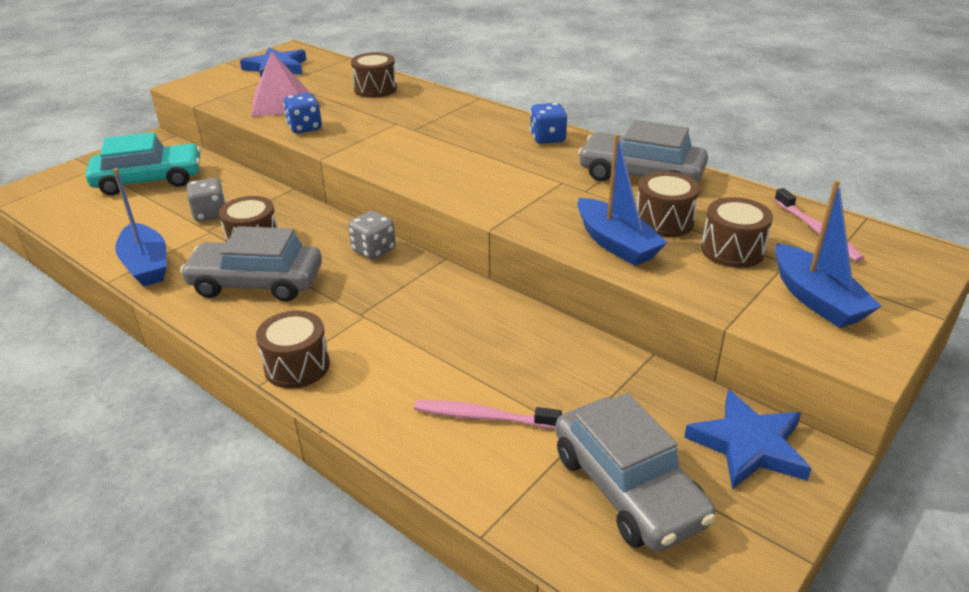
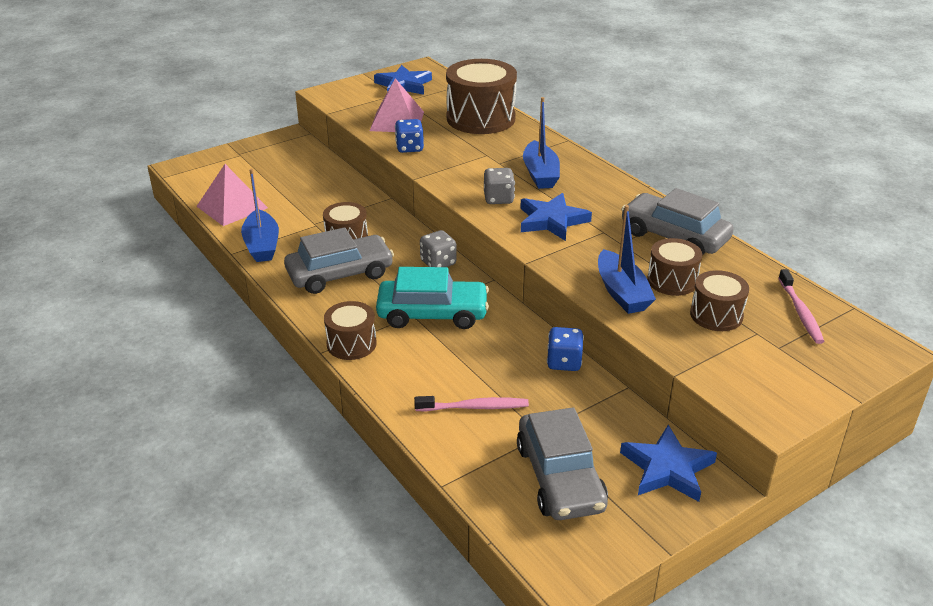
camera: 15 degrees right, 0 degrees up
turquoise car [86,132,201,195] -> turquoise car moved to [376,267,489,329]
grey car [180,226,322,302] -> grey car turned 135 degrees clockwise [284,227,394,294]
grey dice [187,178,226,222] -> grey dice moved to [484,168,515,204]
brown drum [351,52,397,98] -> brown drum [446,59,517,134], size x1.82
pink toothbrush [414,400,562,429] -> pink toothbrush turned 150 degrees clockwise [414,396,529,411]
blue dice [530,103,567,144] -> blue dice moved to [547,327,584,371]
blue boat [775,180,882,328] -> blue boat moved to [523,97,560,189]
none -> pink pyramid [197,164,268,226]
none -> blue star [520,193,592,241]

